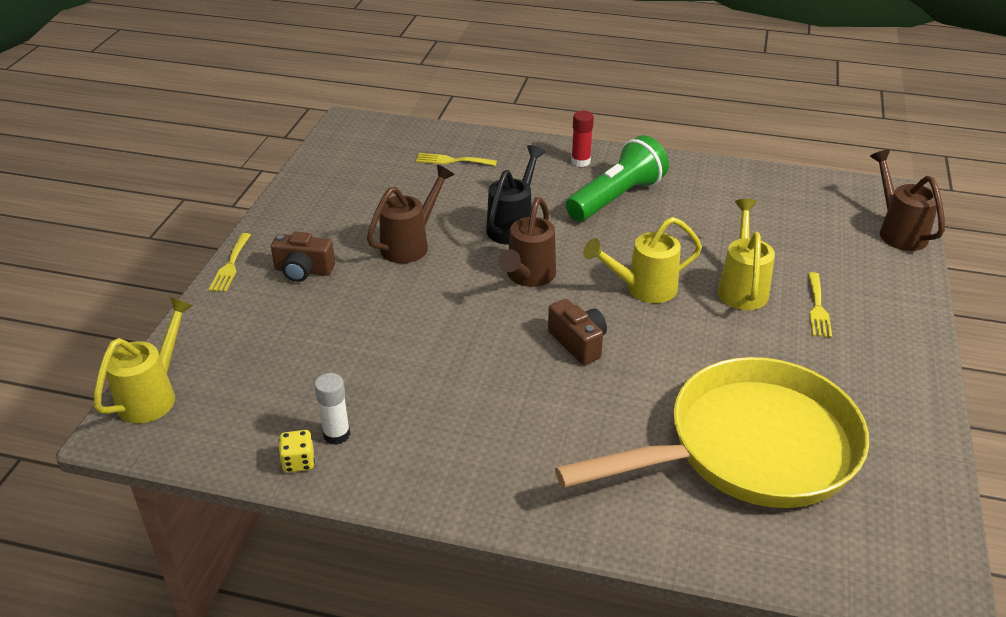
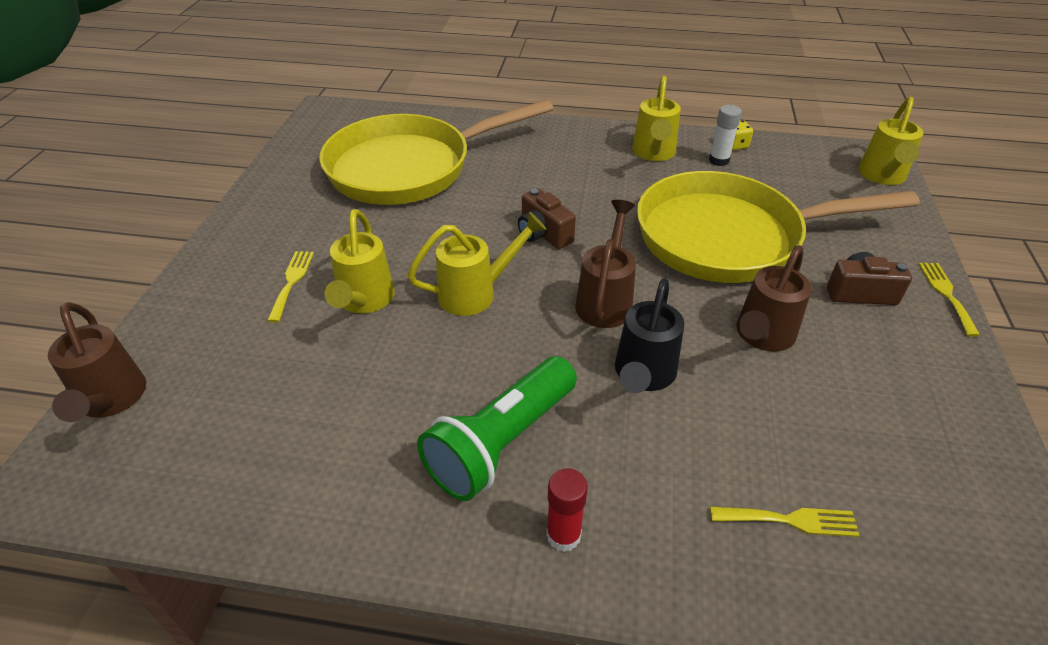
camera: 175 degrees right, 5 degrees up
none -> yellow watering can [632,76,681,161]
none -> yellow pan [637,171,920,283]

